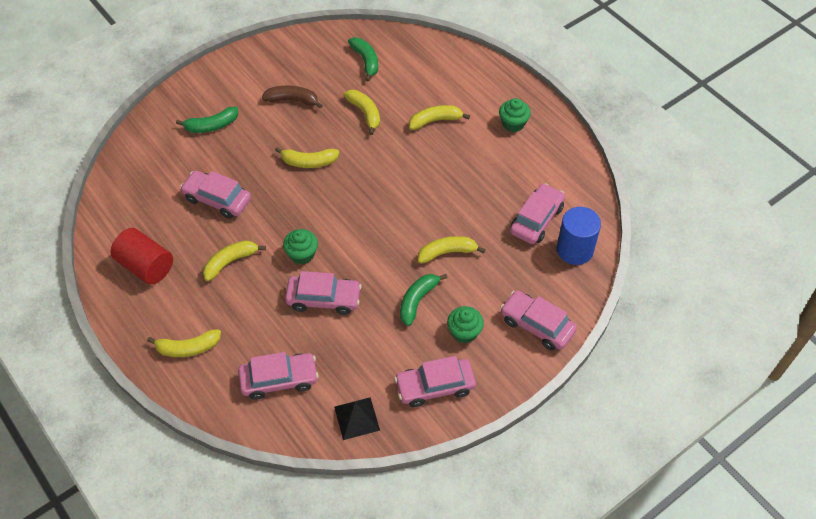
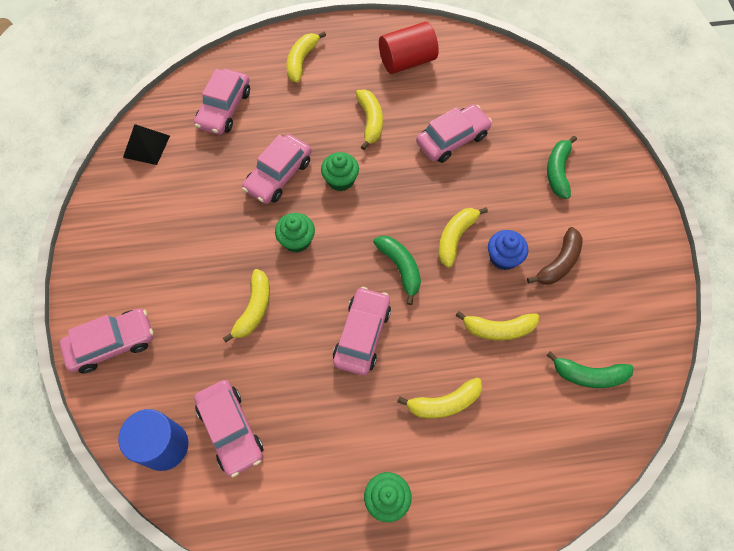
camera: 120 degrees right, 10 degrees up
pink car [394,356,476,407] -> pink car moved to [333,287,391,375]
green banana [400,274,447,326] -> green banana moved to [373,236,421,305]
yellow banana [409,105,470,130] -> yellow banana turned 60 degrees clockwise [397,378,482,419]
green cupcake [447,306,484,343] -> green cupcake moved to [275,213,315,253]
none -> blue cupcake [488,230,528,270]

